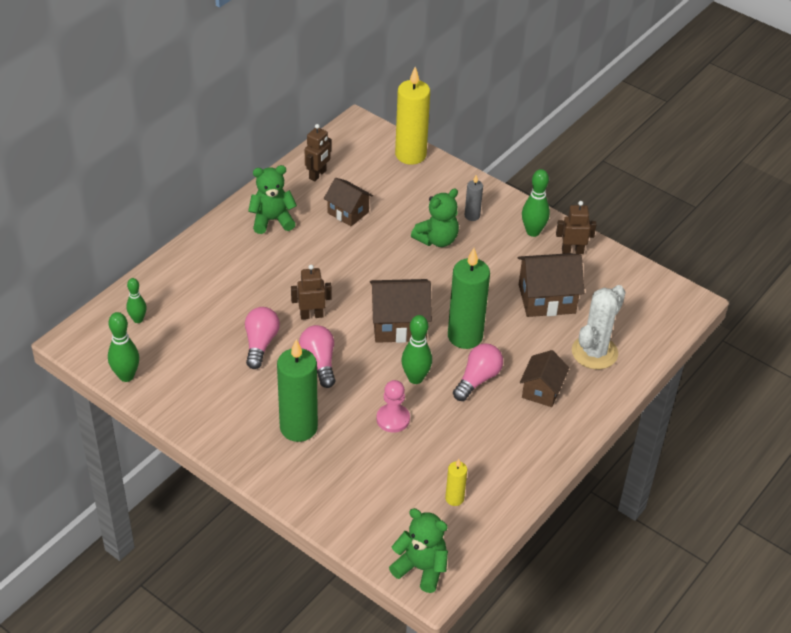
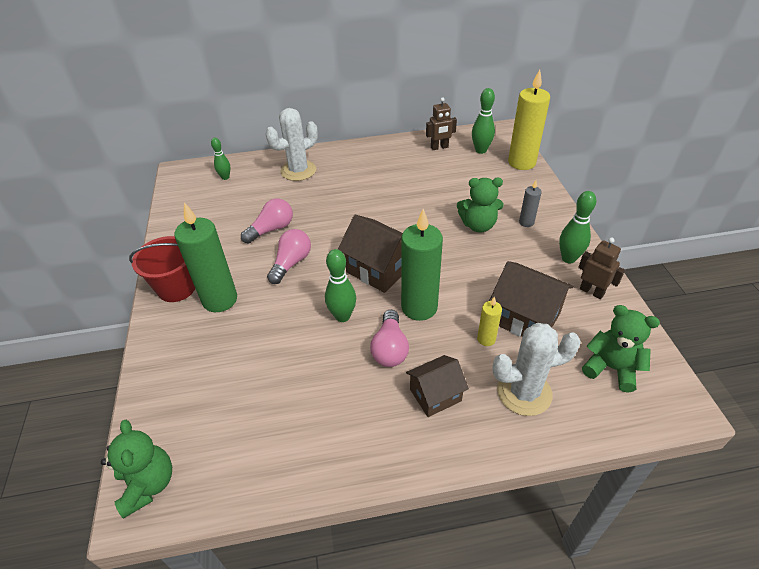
camera: 45 degrees right, 0 degrees up
green bowling pin [108,312,139,382] -> green bowling pin moved to [472,88,495,154]
green teddy bear [248,165,297,234] -> green teddy bear moved to [582,305,660,393]
brown robot [291,265,332,319] -> none
brown house [324,178,373,226] -> none
pink pawn [377,380,410,433] -> none
yellow candle [445,459,467,506] -> yellow candle moved to [477,296,502,346]
pink light bulb [453,343,503,401] -> pink light bulb turned 105 degrees clockwise [370,310,409,367]
none -> red bucket [129,236,195,302]
none -> white cactus [266,108,318,181]

